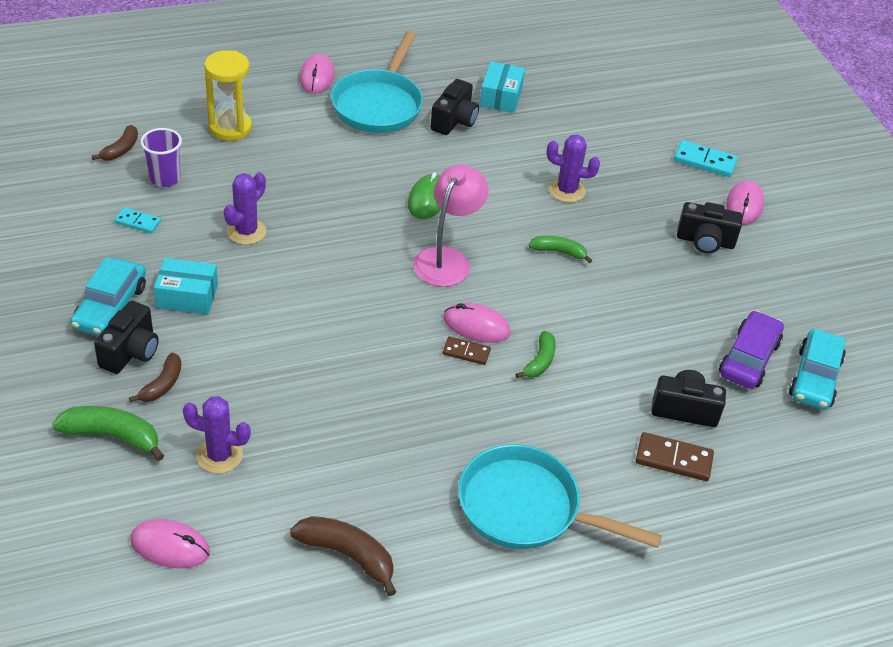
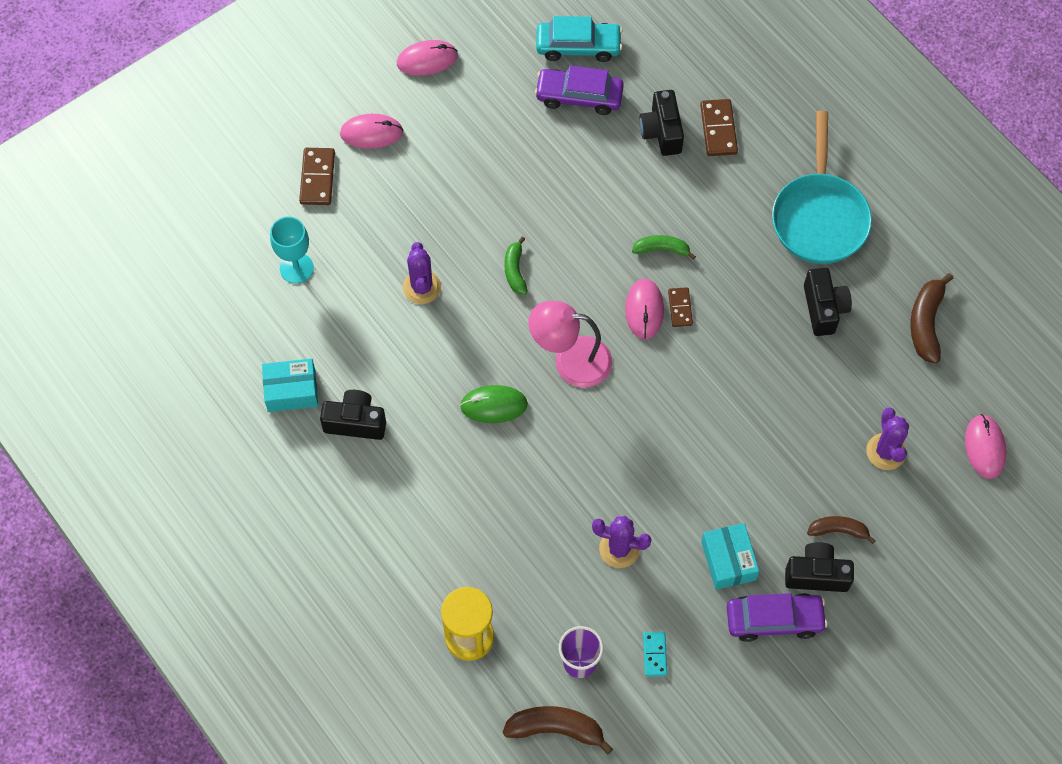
camera: 105 degrees left, 20 degrees up
green banana [52,406,164,461] -> none
turquoise car [71,257,146,336] -> purple car [727,593,828,642]
brown banana [92,125,138,160] -> brown banana [503,706,613,755], size x1.56
pink mouse [299,54,335,94] -> pink mouse moved to [397,40,458,76]
turquoise pan [331,31,423,133] -> none
turquoise domino [674,140,738,177] -> brown domino [299,148,335,205]
black camera [677,202,743,253] -> black camera moved to [804,268,852,336]
none -> turquoise goblet [270,217,314,284]

